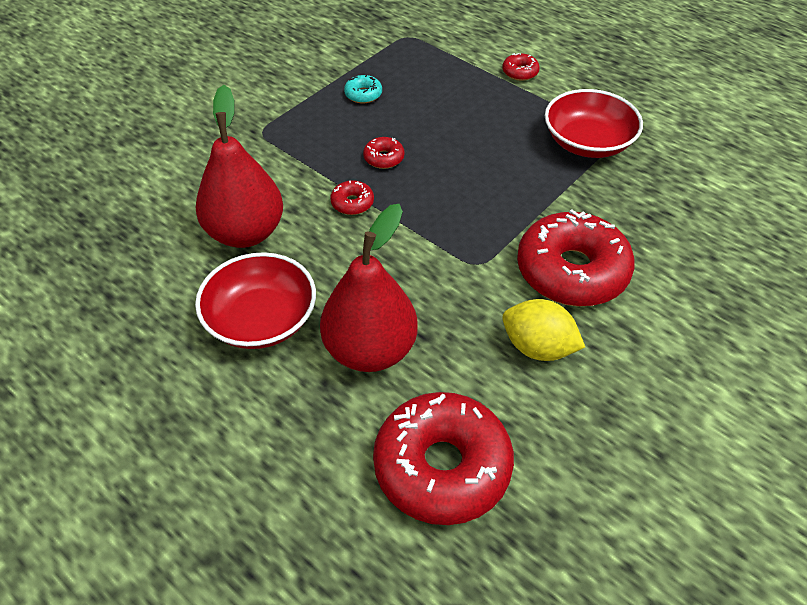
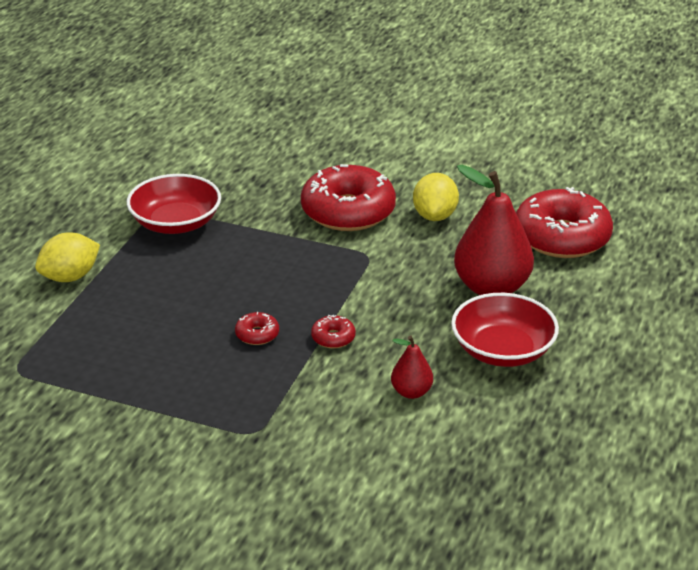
camera: 110 degrees left, 15 degrees down
red pear [196,85,283,248] -> red pear [391,335,433,399], size x0.49
turquoise donut [344,75,382,103] -> none
red donut [502,53,540,81] -> yellow lemon [35,232,100,282]

